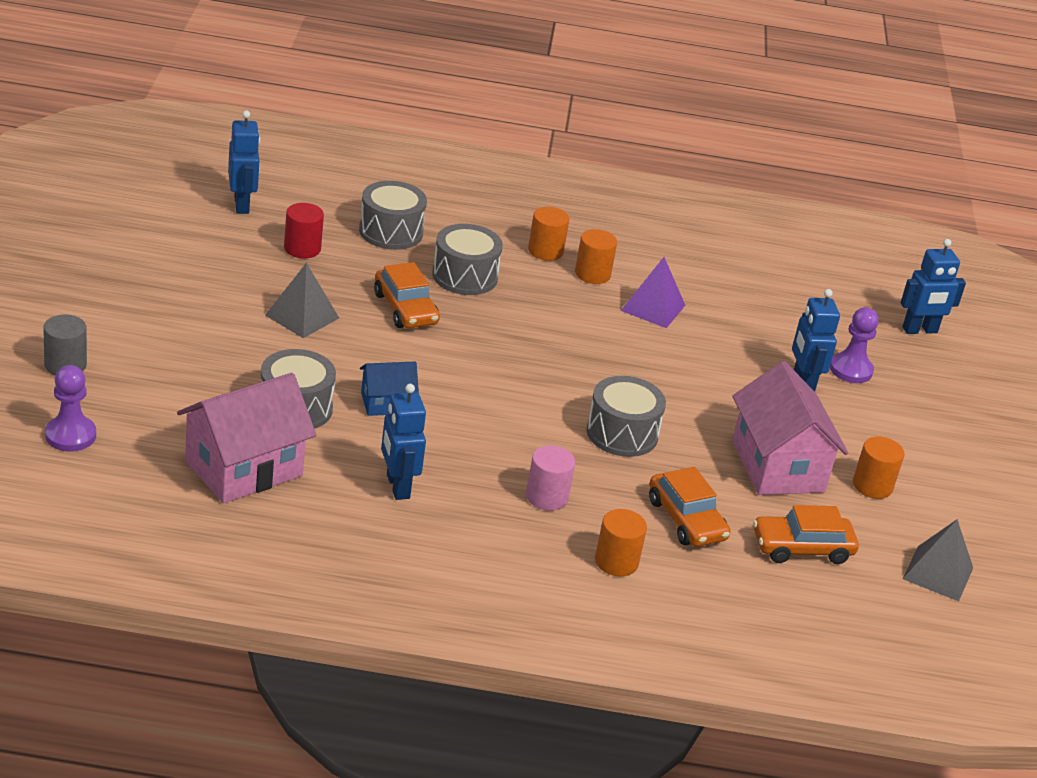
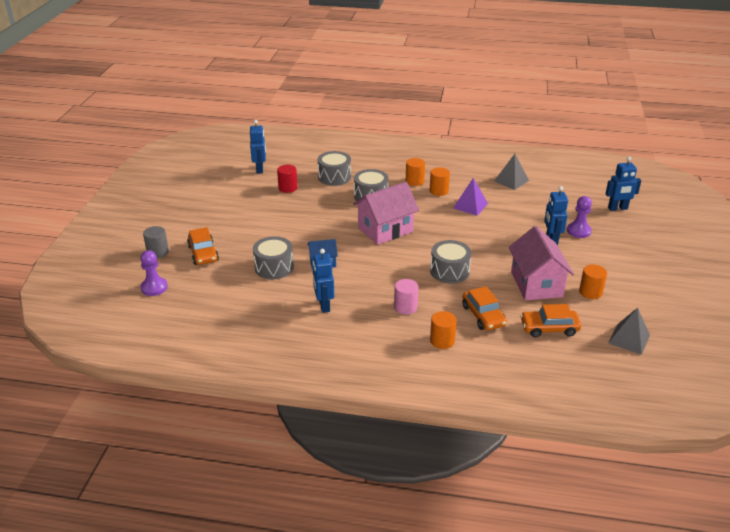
camera: 10 degrees right, 0 degrees up
pink house [177,373,316,504] -> pink house moved to [353,182,419,245]
grey pyramid [265,263,339,338] -> grey pyramid moved to [494,154,529,190]
orange car [374,262,440,328] -> orange car moved to [187,227,219,265]

